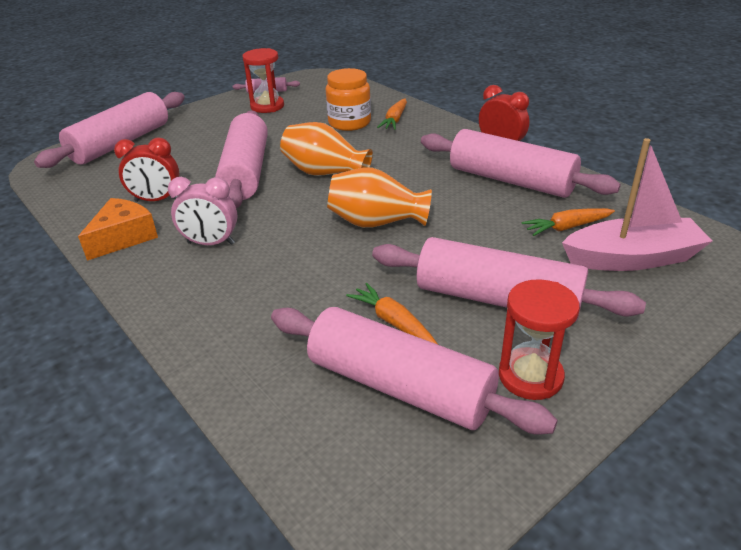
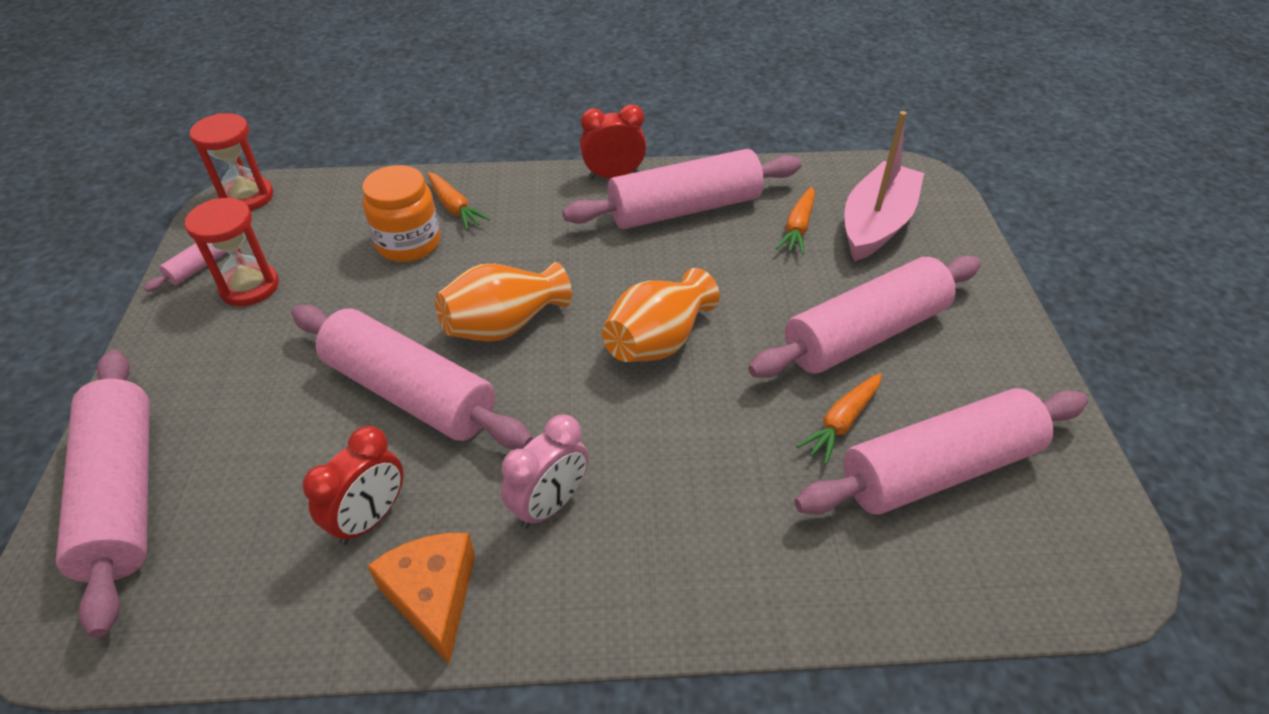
camera: 55 degrees left, 10 degrees up
orange carrot [346,283,438,345] -> orange carrot turned 45 degrees counterclockwise [796,373,882,465]
red hourglass [499,279,580,400] -> red hourglass moved to [190,113,273,211]

